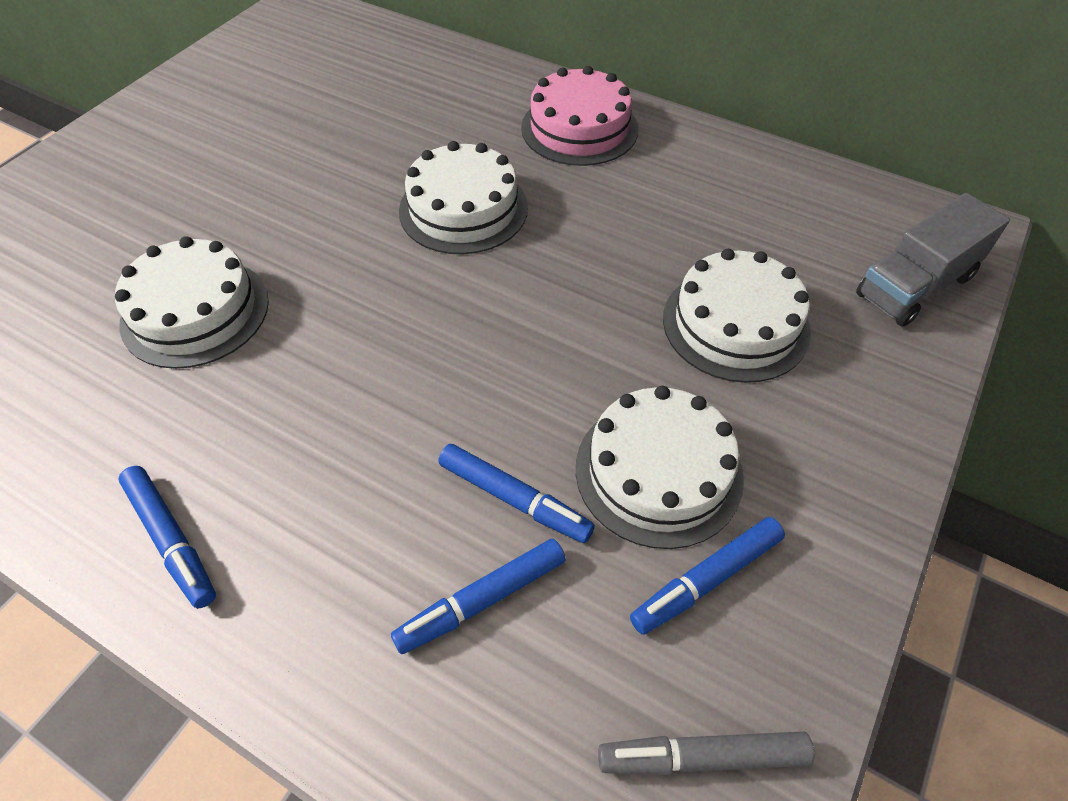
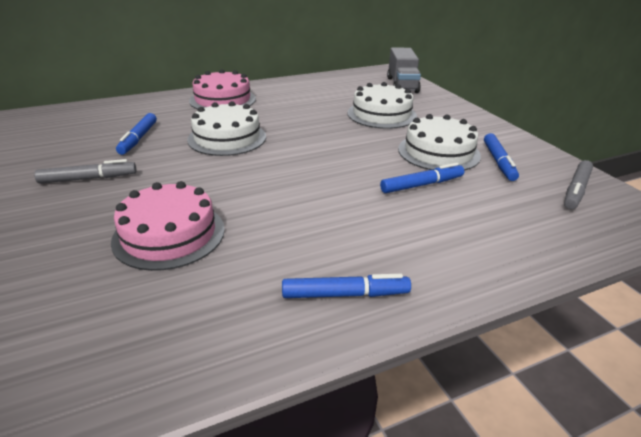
camera: 55 degrees left, 20 degrees down
white cake [115,236,269,369] -> pink cake [111,181,225,271]
blue marker [391,539,566,654] -> blue marker moved to [116,113,157,155]
none -> grey marker [34,159,136,184]

